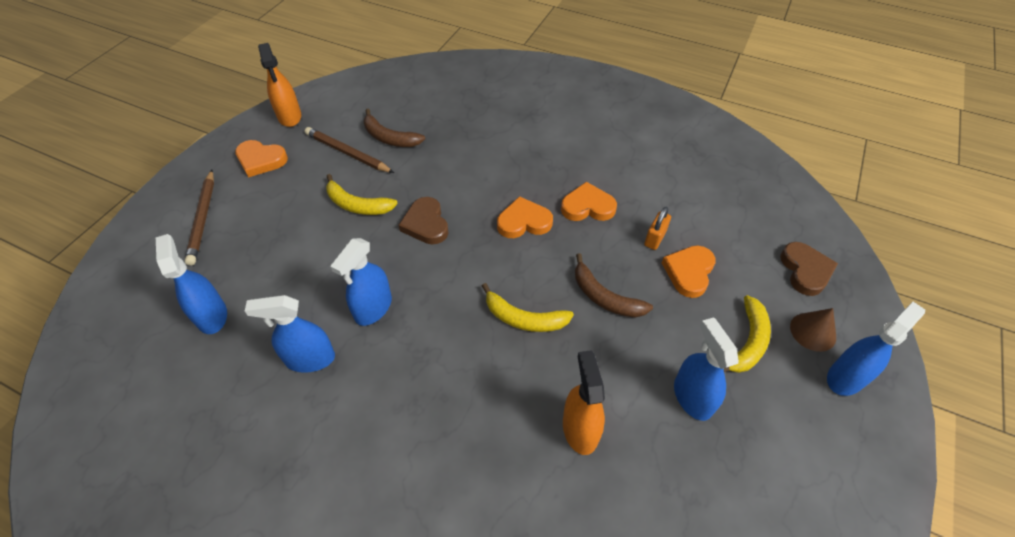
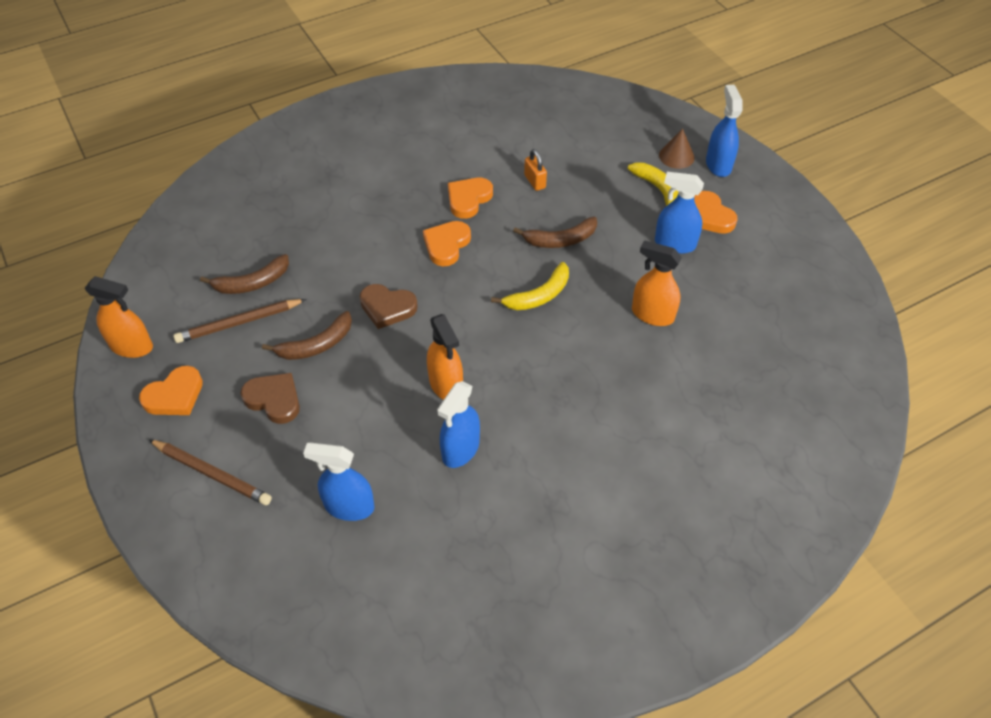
camera: 55 degrees left, 0 degrees up
yellow banana [326,174,398,215] -> brown banana [262,311,352,360]
blue spray bottle [330,238,392,326] -> orange spray bottle [427,314,463,400]
orange heart [662,245,716,298] -> orange heart moved to [694,191,738,234]
brown heart [780,242,838,296] -> brown heart moved to [241,373,300,424]

